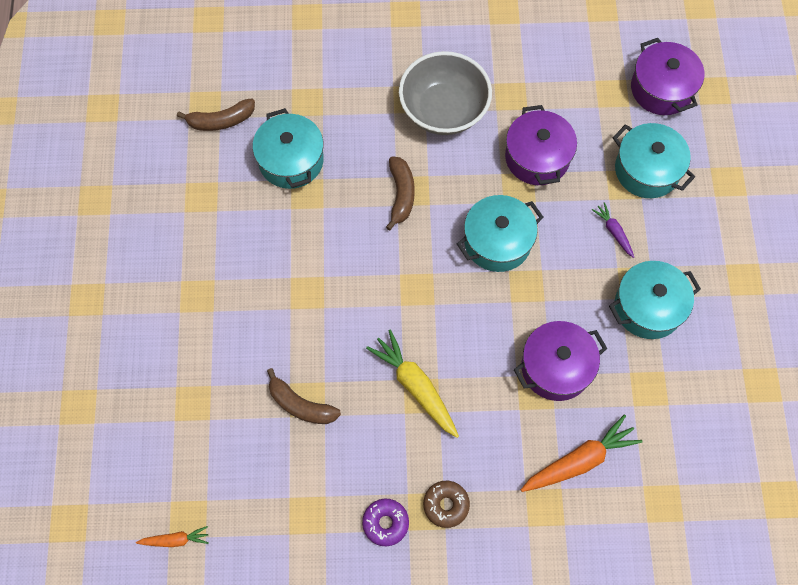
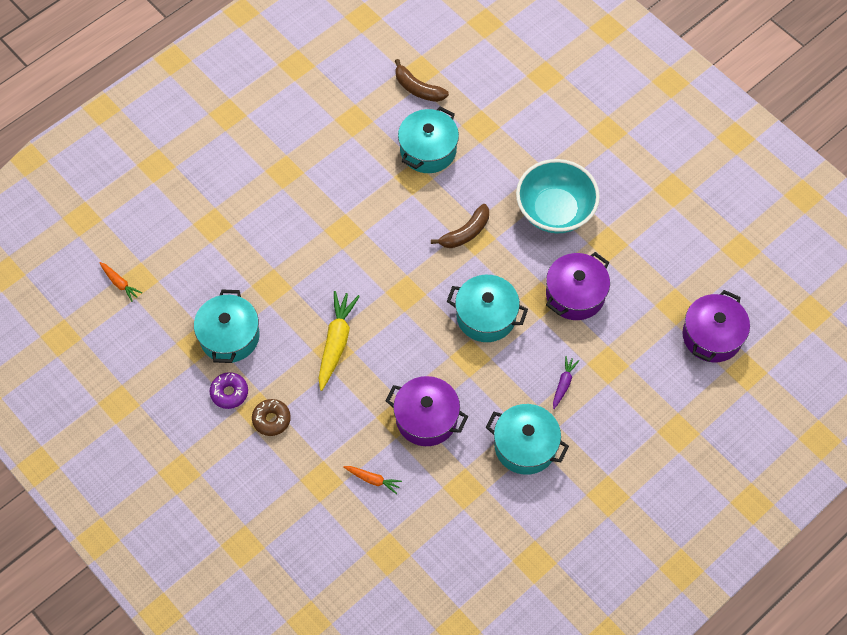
camera: 50 degrees right, 5 degrees down
brown banana [267,368,341,424] -> none
grey bowl [399,51,492,135] -> turquoise bowl [516,159,600,233]
orange carrot [521,414,643,492] -> orange carrot [343,466,402,494], size x0.53
turquoise pot [613,123,695,198] -> turquoise pot moved to [194,290,260,363]

